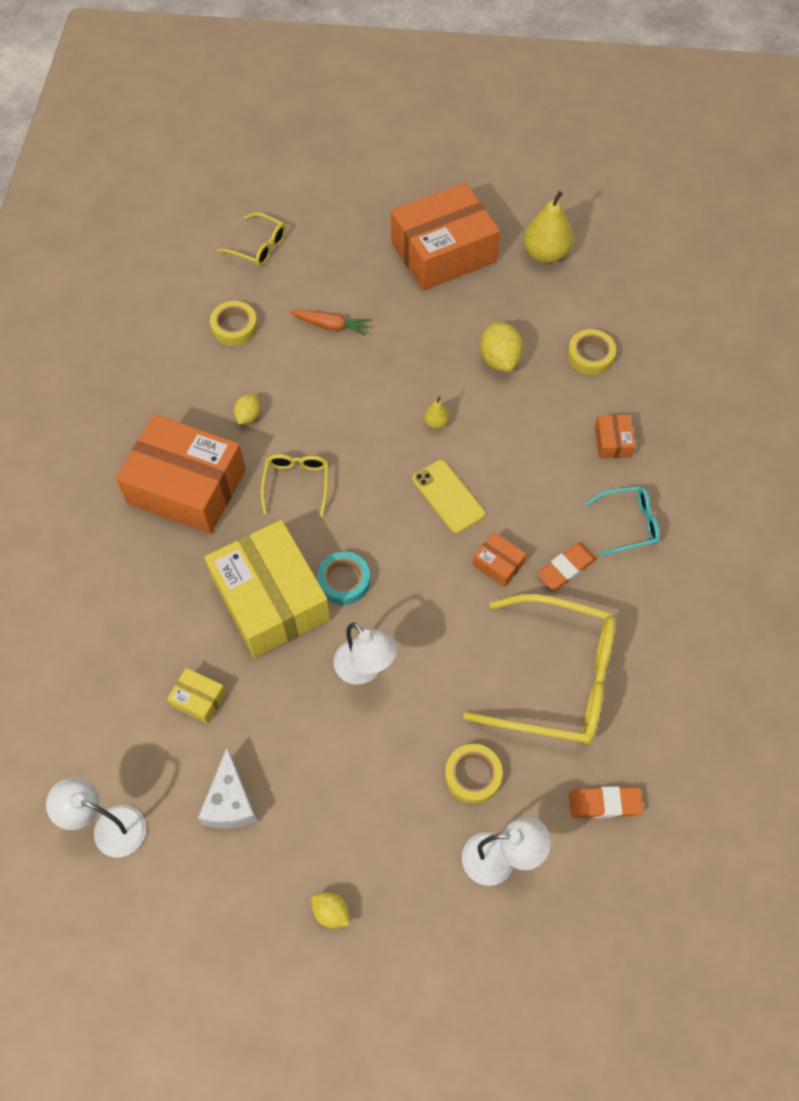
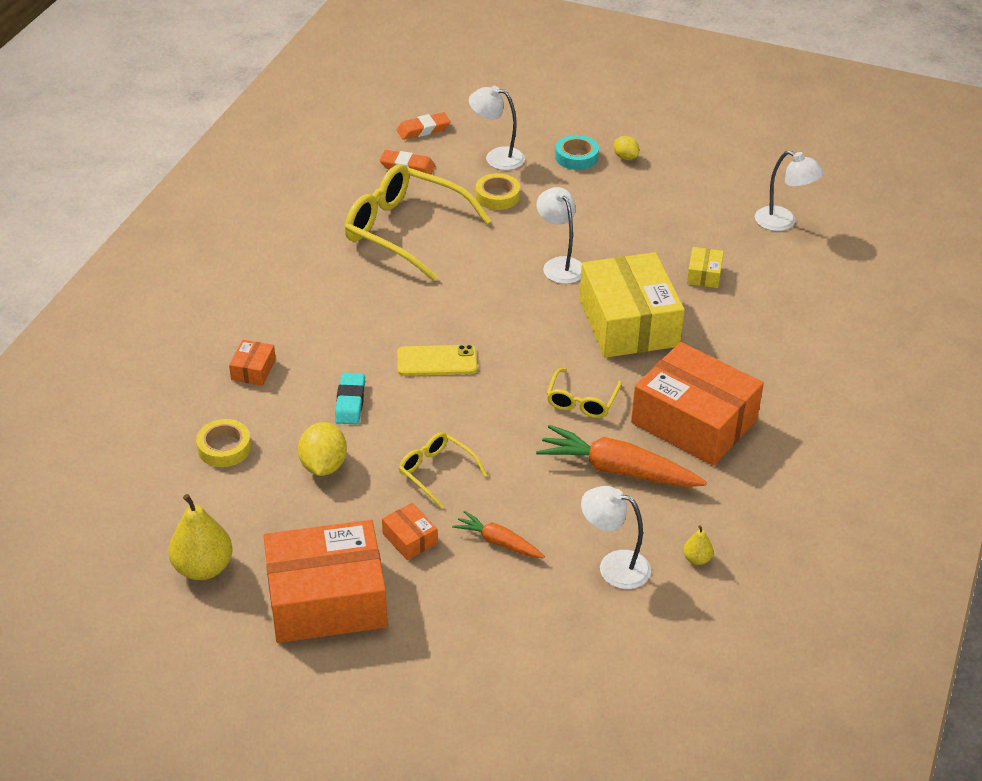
camera: 165 degrees left, 20 degrees down
yellow box [167,668,226,724] -> yellow box turned 60 degrees clockwise [687,247,724,288]
white cheese [198,748,258,829] -> none
yellow tape [210,301,258,346] -> white lamp [581,486,651,589]
yellow glasses [217,212,286,266] -> yellow glasses moved to [399,432,487,509]
yellow lemon [234,394,261,425] -> orange carrot [536,425,707,487]
turquoise tape [317,551,370,605] -> turquoise tape moved to [555,135,599,170]
yellow phone [412,460,485,533] -> yellow phone turned 75 degrees counterclockwise [397,345,477,376]
yellow pear [424,397,449,429] -> yellow pear moved to [683,525,713,565]
orange box [472,532,527,587] -> orange box moved to [382,503,438,560]
orange eraser [537,543,597,590] -> orange eraser moved to [397,112,450,140]
turquoise glasses [585,486,660,556] -> none
none -> turquoise eraser [335,373,365,424]

